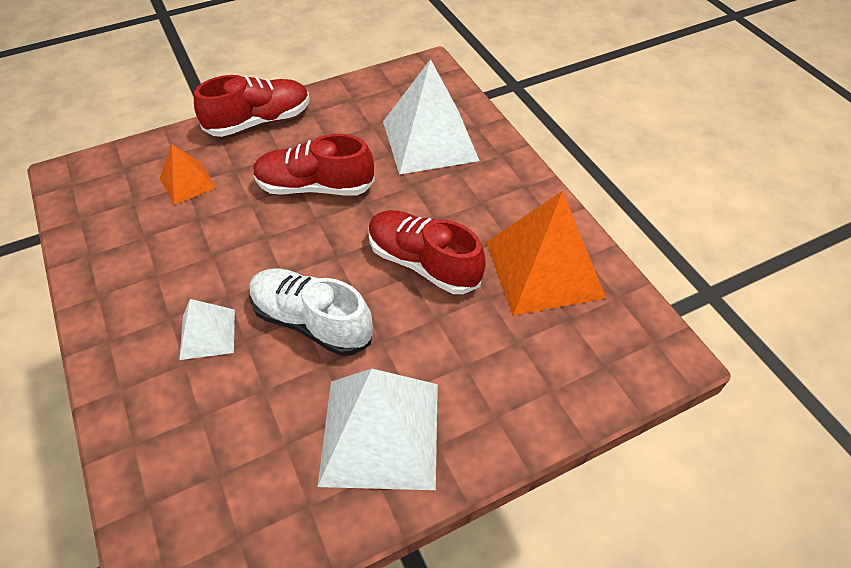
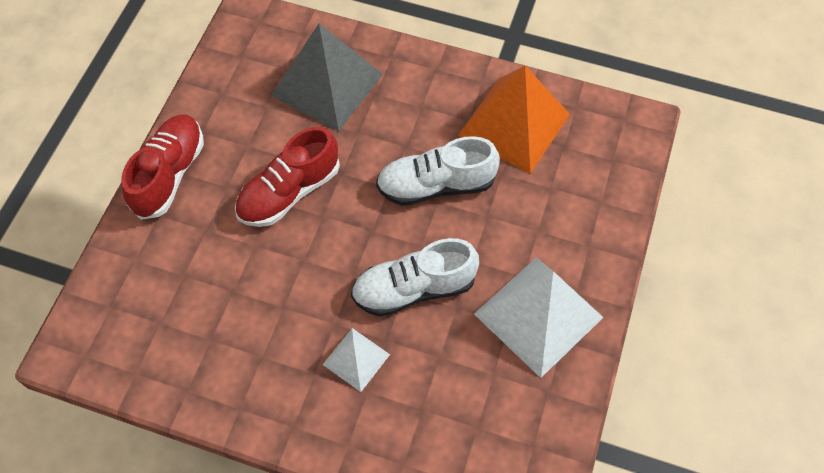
camera: 45 degrees left, 10 degrees up
orange pyramid [160,144,216,205] -> none
red shoe [369,210,486,294] -> white shoe [376,136,499,206]
white pyramid [383,59,480,175] -> grey pyramid [271,23,383,131]

